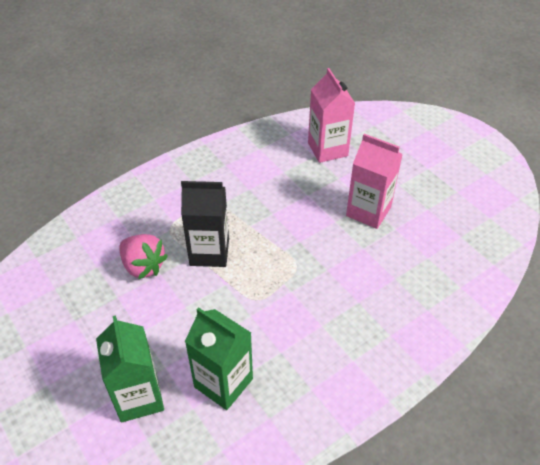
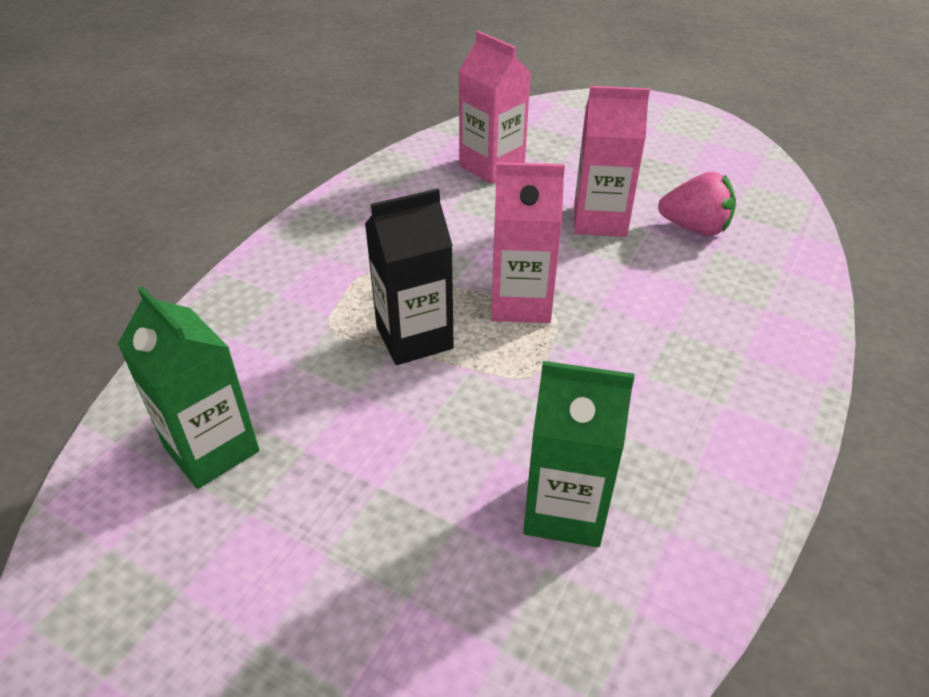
camera: 25 degrees left, 5 degrees down
green carton [96,315,164,423] -> green carton moved to [118,286,260,489]
pink strawberry [119,234,168,280] -> pink strawberry moved to [658,172,736,236]
none -> pink carton [491,162,565,323]

